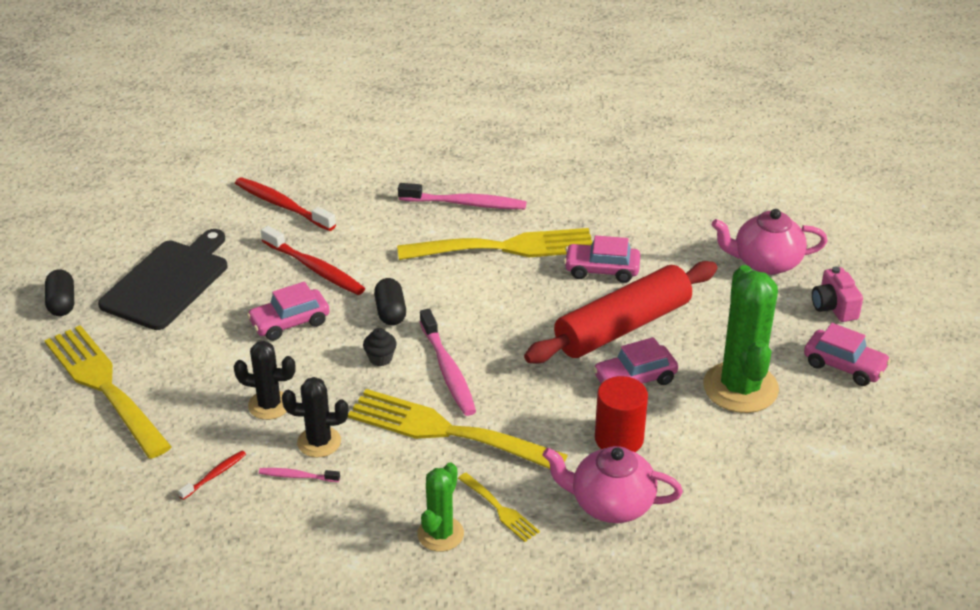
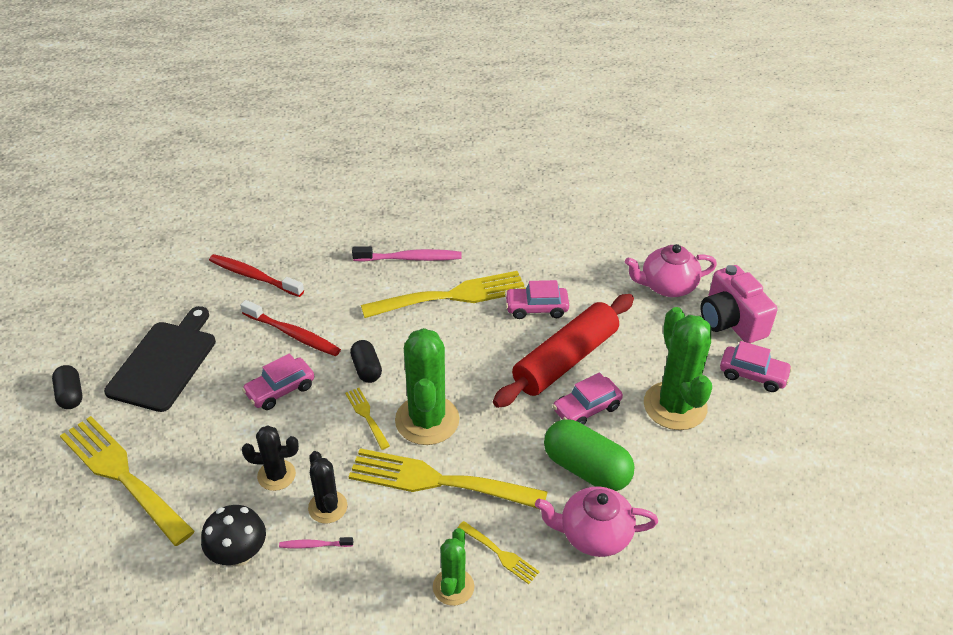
camera: 10 degrees left, 5 degrees up
red toothbrush [178,451,246,500] -> black mushroom [201,505,266,566]
black cactus [282,377,348,457] -> black cactus turned 75 degrees clockwise [308,451,347,523]
black cupcake [363,328,397,366] -> yellow fork [345,388,390,450]
pink toothbrush [420,309,476,416] -> green cactus [395,328,460,445]
red cylinder [595,376,648,452] -> green capsule [544,419,635,491]
pink camera [812,266,863,322] -> pink camera [700,265,778,343], size x1.69

